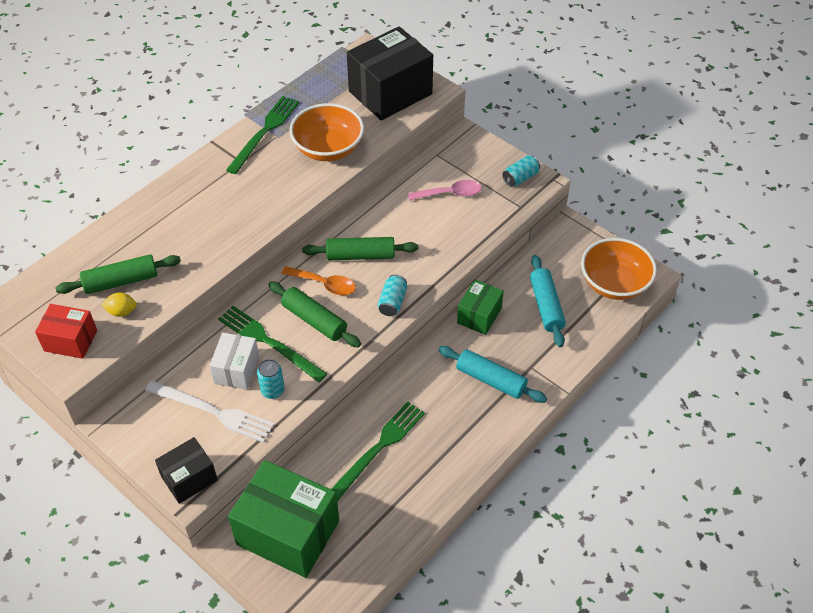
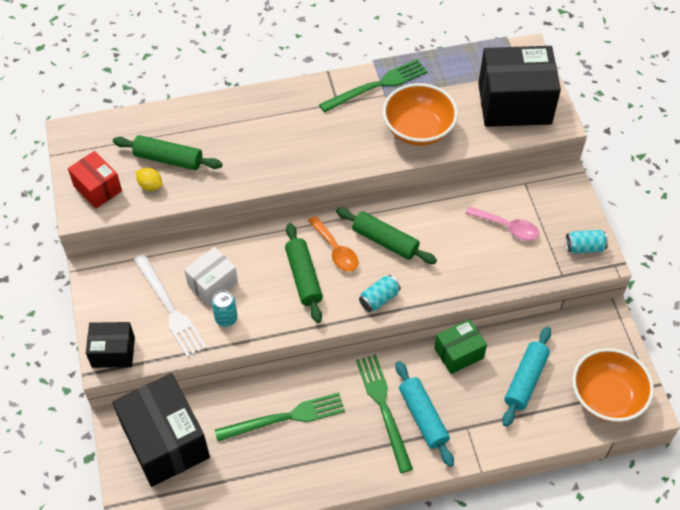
camera: 35 degrees right, 5 degrees up
green fork [218,306,327,382] -> green fork moved to [356,354,413,473]
green box [228,460,339,578] -> black box [112,373,210,487]

